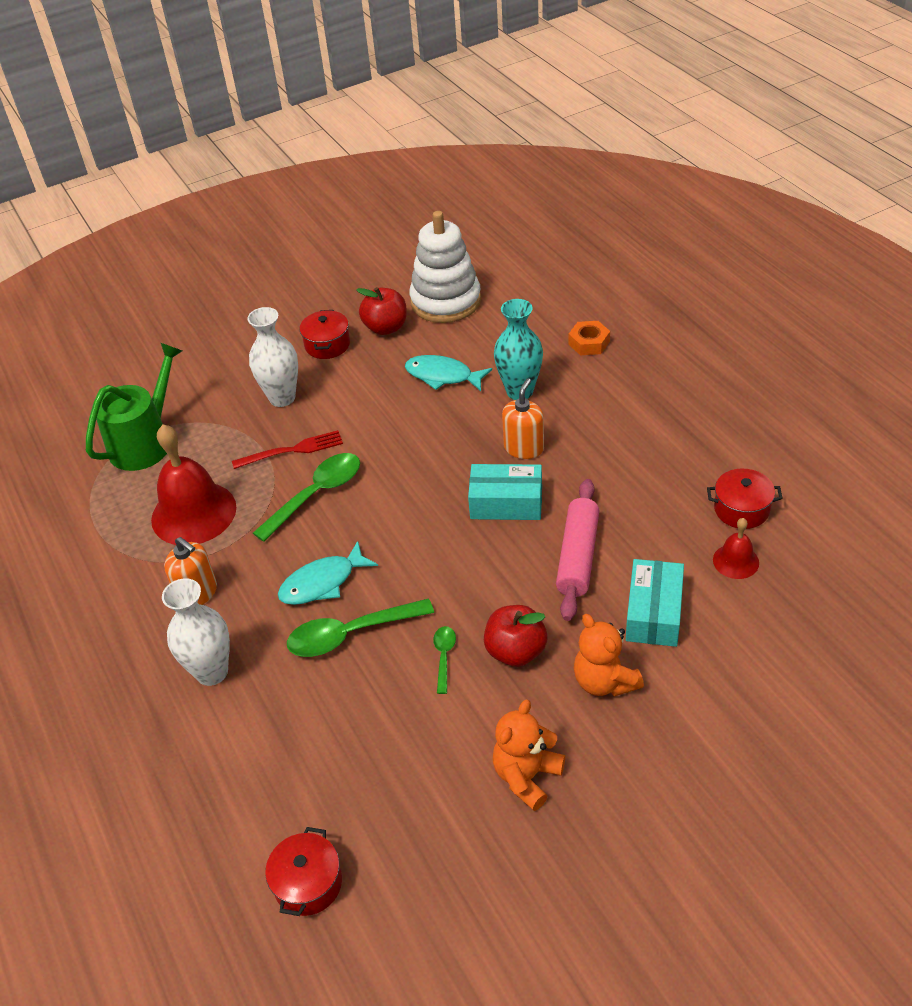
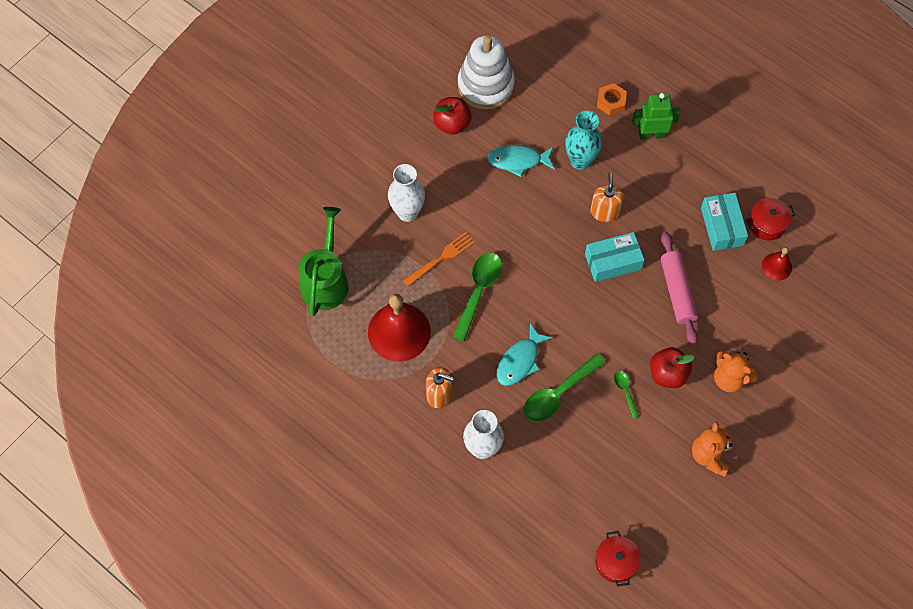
camera: 25 degrees left, 20 degrees up
red fork [232,430,343,469] -> orange fork [402,232,475,287]
red pot [300,310,350,359] -> none
turquoise box [626,559,684,647] -> turquoise box moved to [701,193,748,251]
none -> green robot [632,93,680,139]

